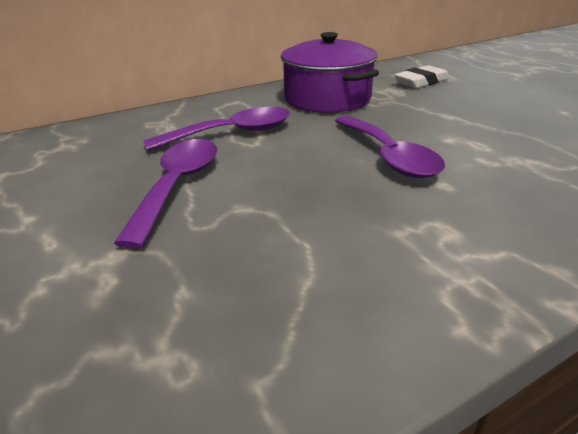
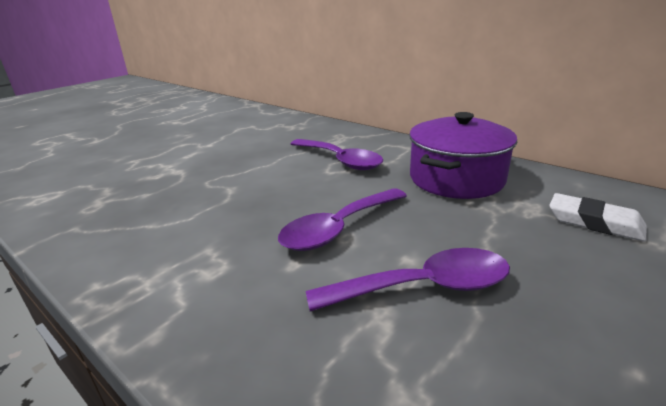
camera: 70 degrees right, 5 degrees down
purple spoon [114,139,217,249] -> purple spoon moved to [306,248,510,312]

